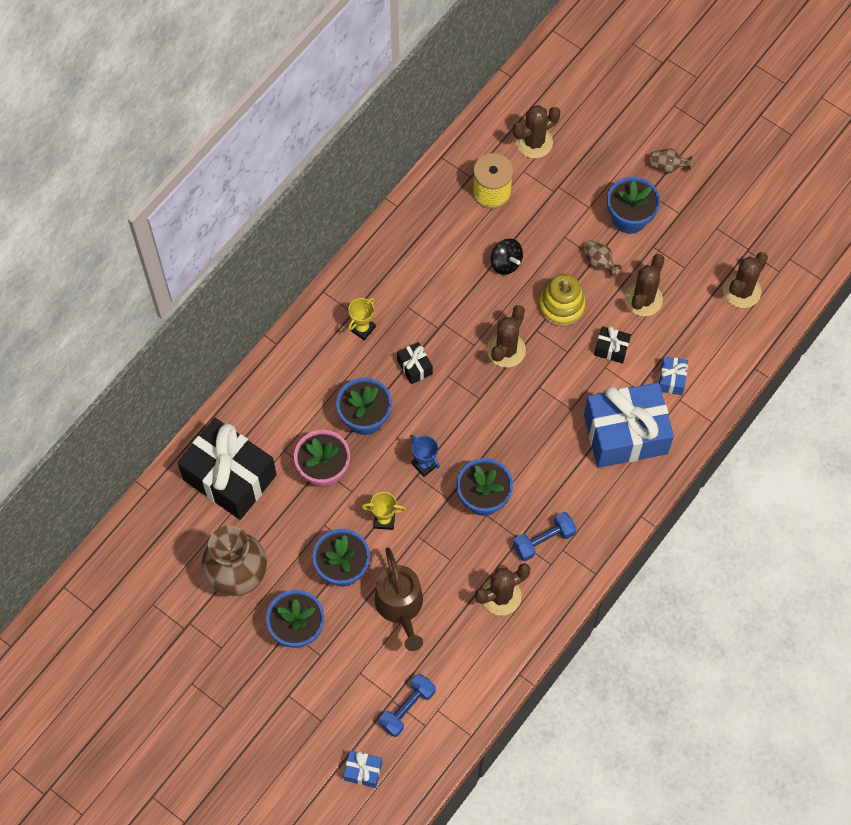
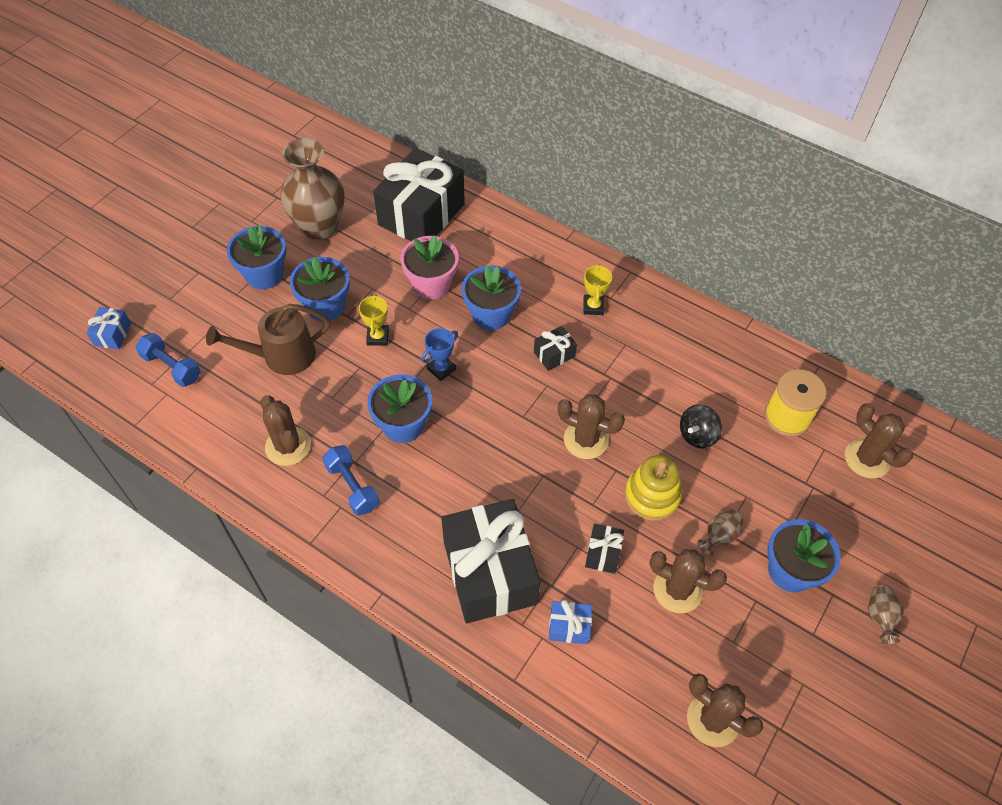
camera: 85 degrees right, 10 degrees down
yellow trophy [348,297,376,340] -> yellow trophy turned 60 degrees clockwise [583,264,612,315]
blue gift [584,382,674,468] -> black gift [441,499,540,623]

